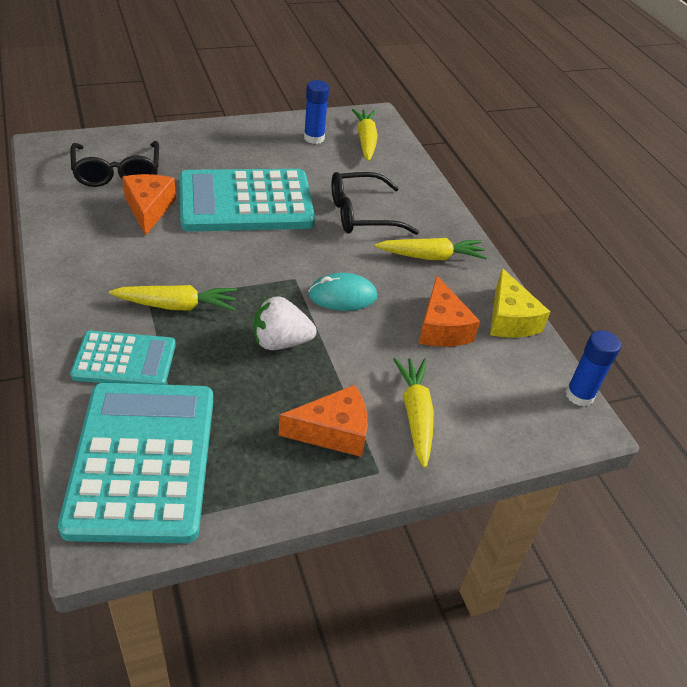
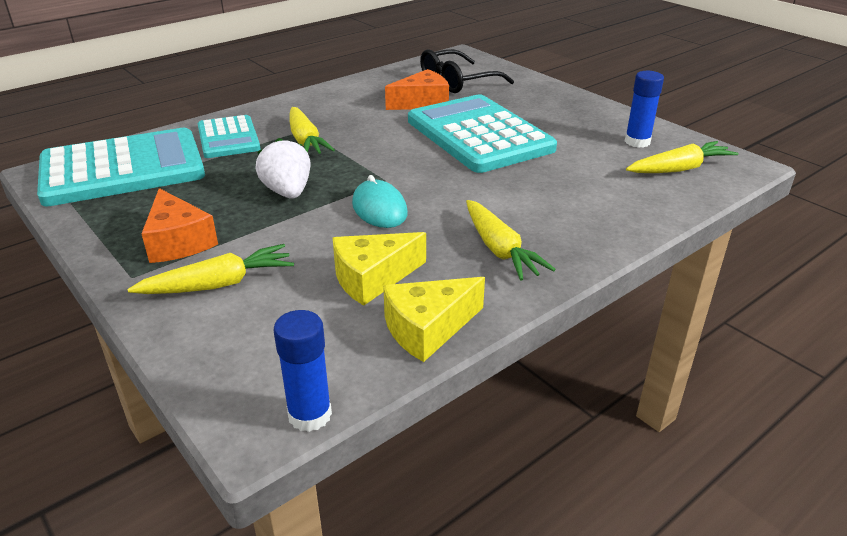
camera: 75 degrees right, 10 degrees down
black glasses [332,172,419,235] -> none
orange cheese [419,276,480,347] -> yellow cheese [333,232,426,306]

